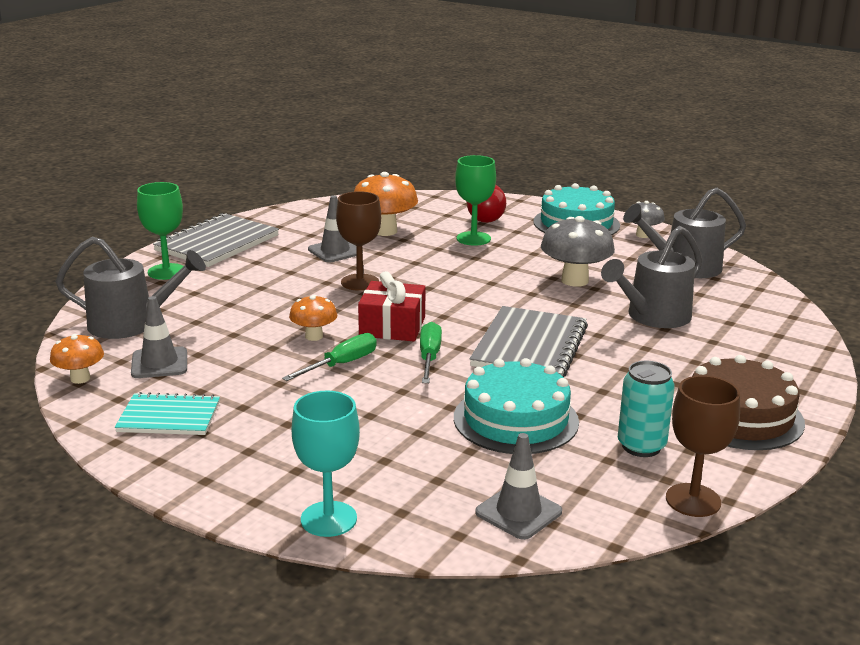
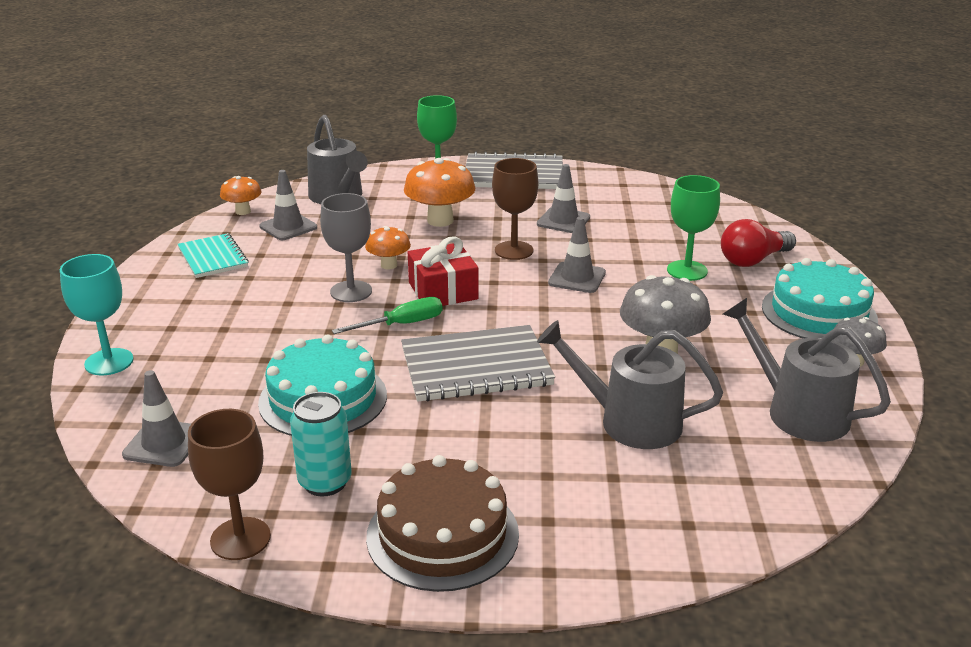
camera: 60 degrees right, 5 degrees up
green screwdriver [282,333,377,381] -> grey goblet [320,193,372,302]
orange mushroom [354,172,418,236] -> orange mushroom moved to [404,158,475,227]
none -> grey traffic cone [548,217,606,293]

